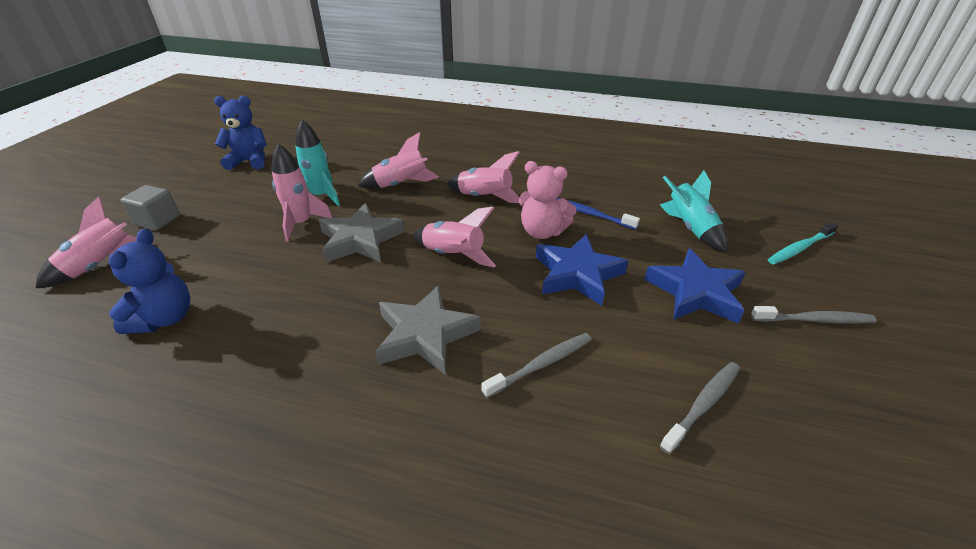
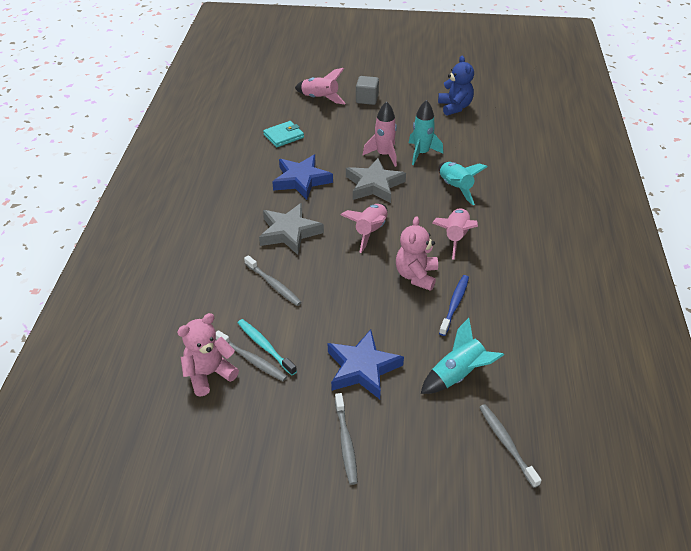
camera: 80 degrees right, 5 degrees up
blue teddy bear [108,229,190,334] -> turquoise wallet [263,121,304,147]
pink rocket [357,132,439,189] -> turquoise rocket [438,162,487,205]
blue star [536,235,629,306] -> blue star moved to [272,155,333,200]
turquoise toothbrush [768,222,838,264] -> turquoise toothbrush moved to [238,319,297,375]
none -> pink teddy bear [177,313,239,396]
none -> grey toothbrush [479,404,542,488]

